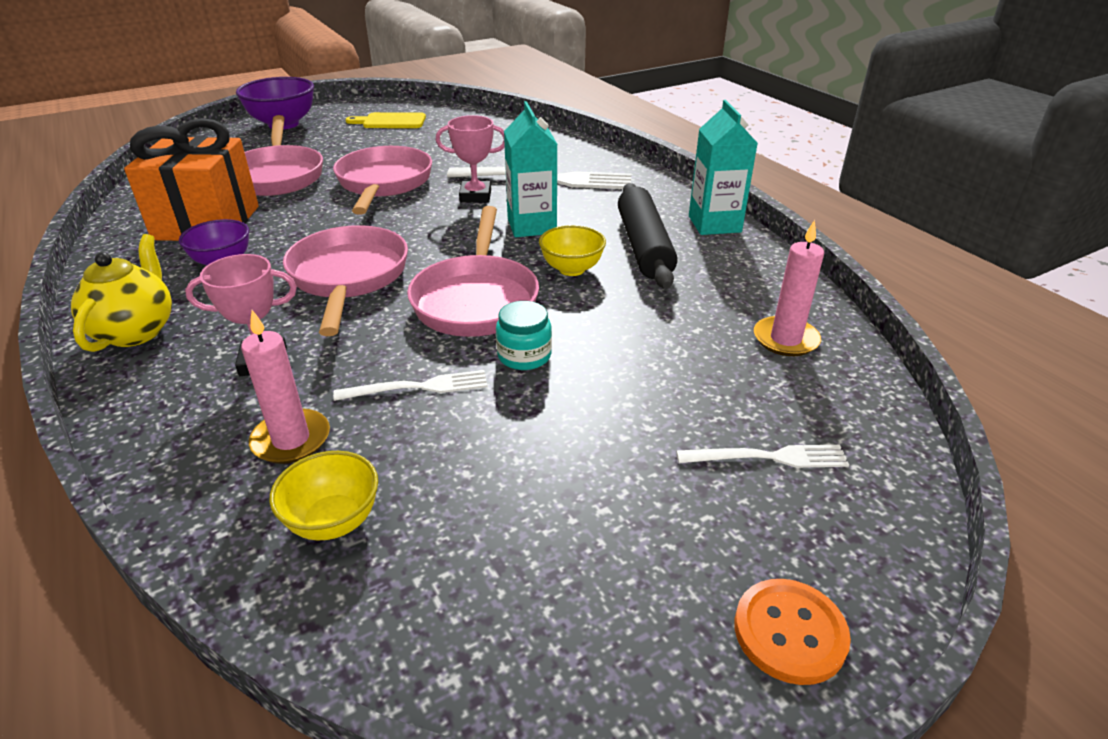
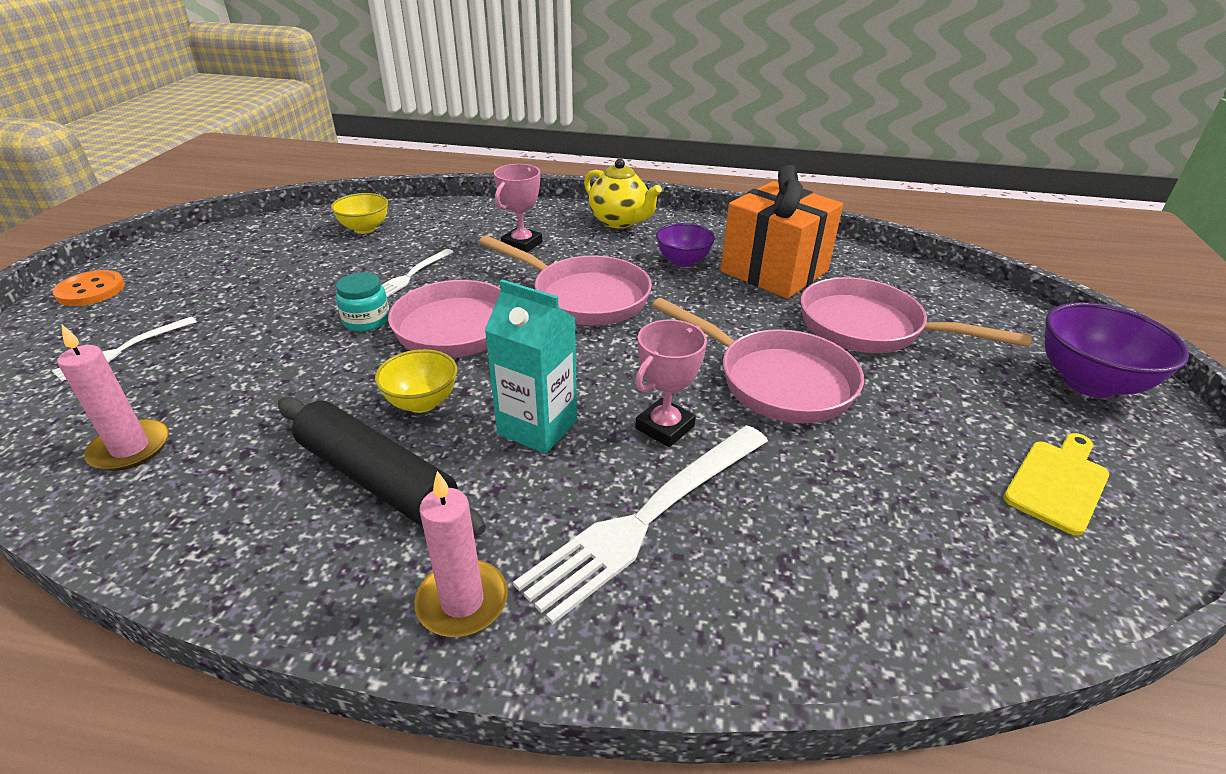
camera: 130 degrees right, 0 degrees up
pink candle [241,310,330,464] -> pink candle moved to [414,471,508,637]
turquoise carton [689,100,757,235] -> none

